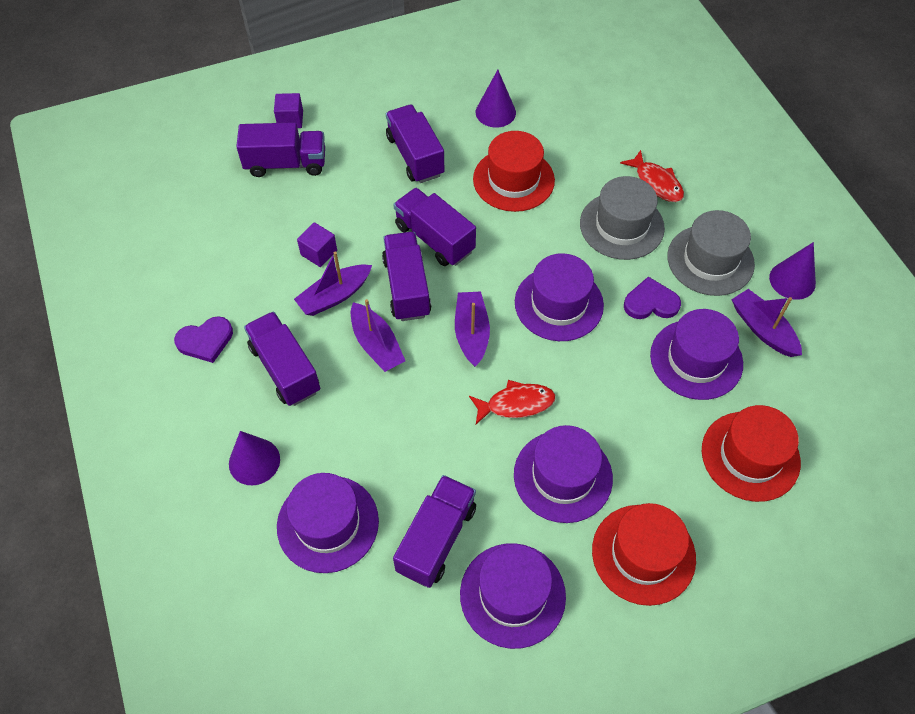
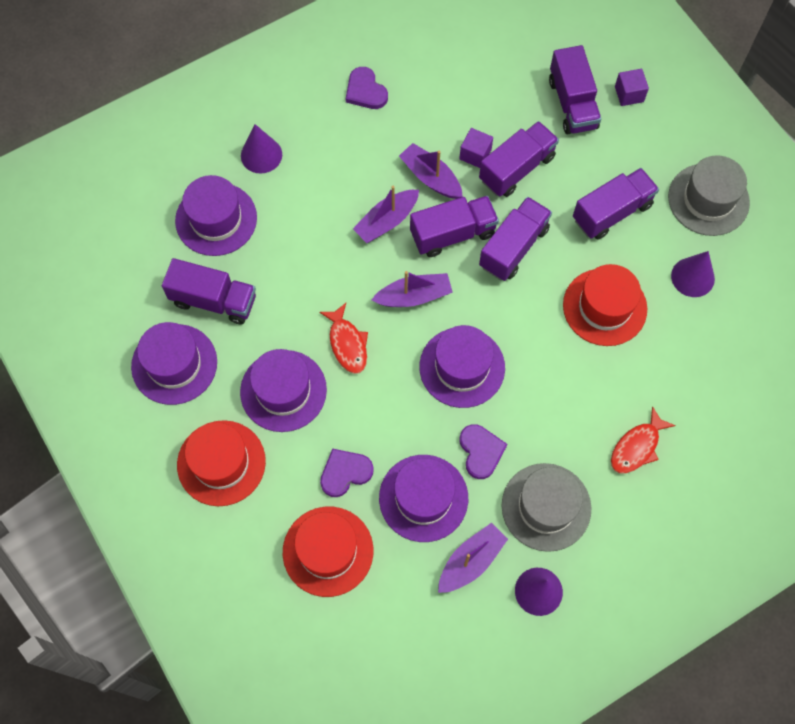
camera: 80 degrees right, 10 degrees up
purple truck [244,312,320,406] -> purple truck moved to [479,121,559,197]
grey hat [580,176,665,260] -> grey hat moved to [668,155,750,236]
none -> purple heart [320,448,374,497]

